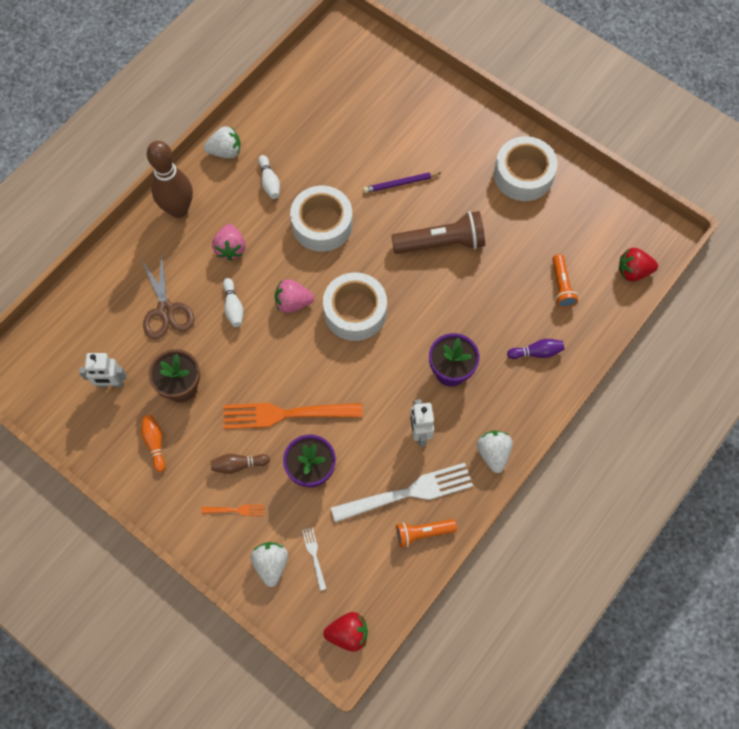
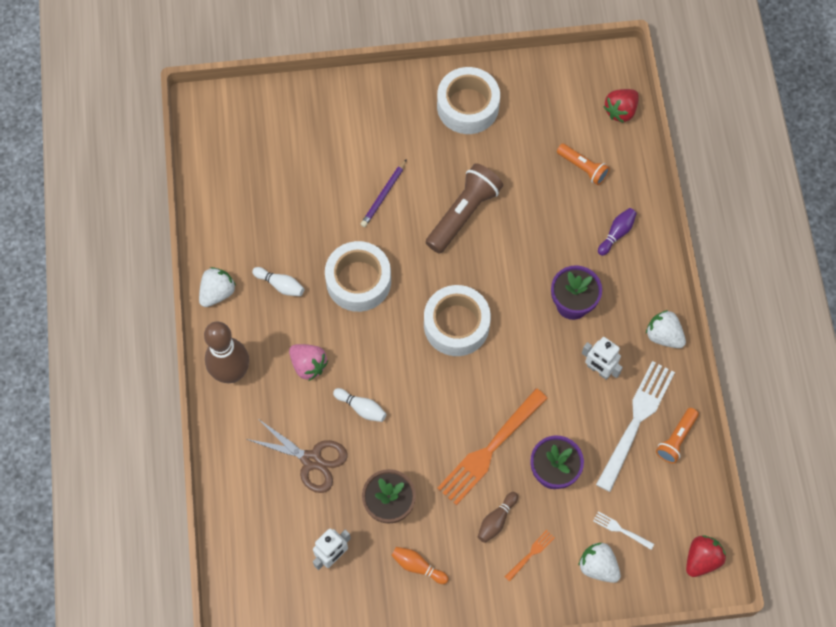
camera: 45 degrees left, 0 degrees up
pink strawberry [275,279,314,313] -> none

